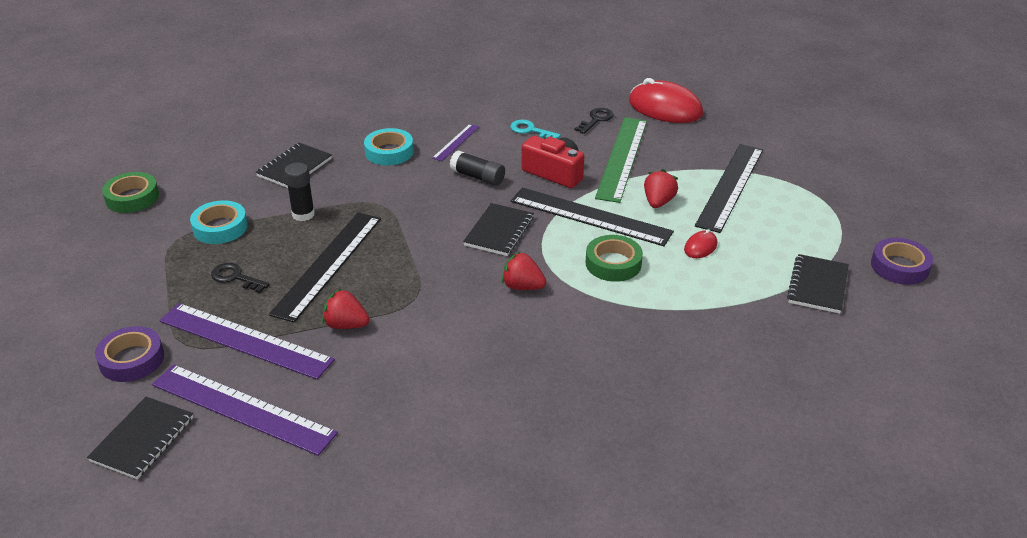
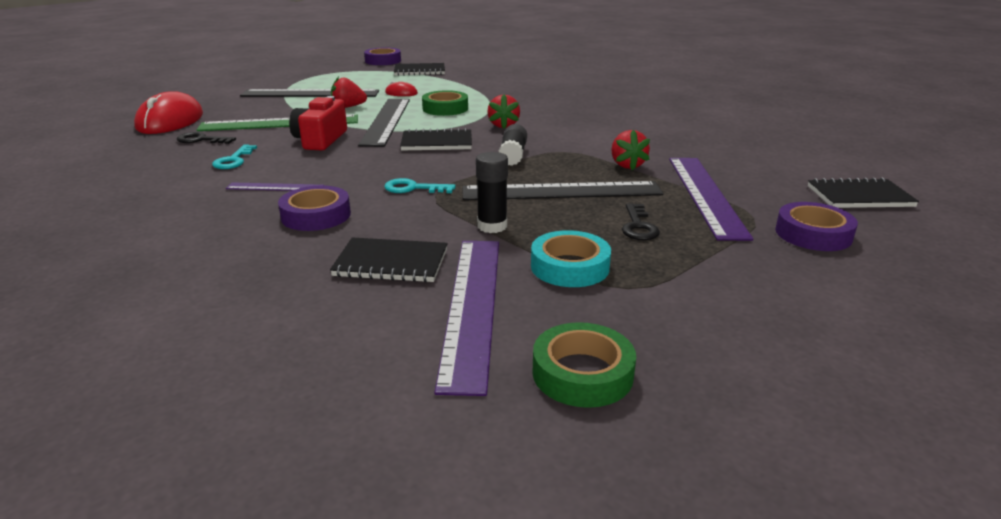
camera: 115 degrees left, 10 degrees down
purple ruler [152,364,338,456] -> purple ruler moved to [434,241,499,396]
turquoise tape [364,128,414,166] -> purple tape [278,185,351,231]
black glue stick [449,150,505,186] -> black glue stick moved to [499,124,527,166]
none -> turquoise key [384,178,456,193]

